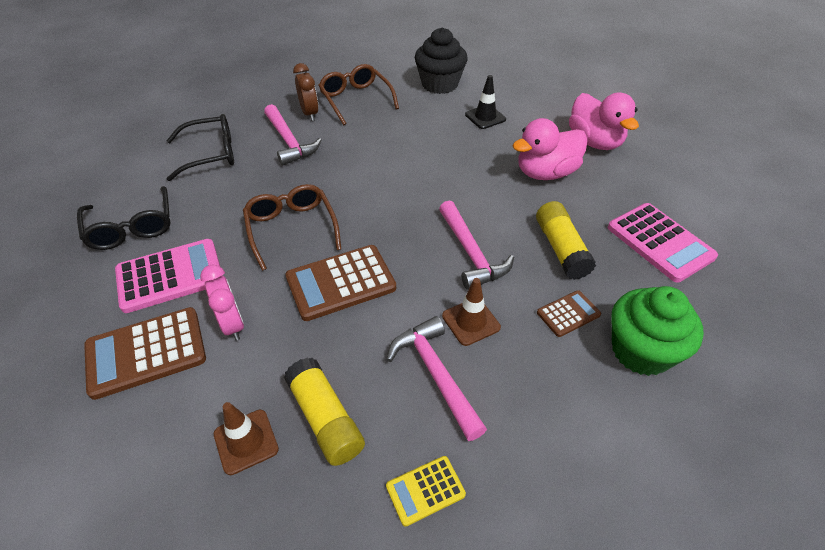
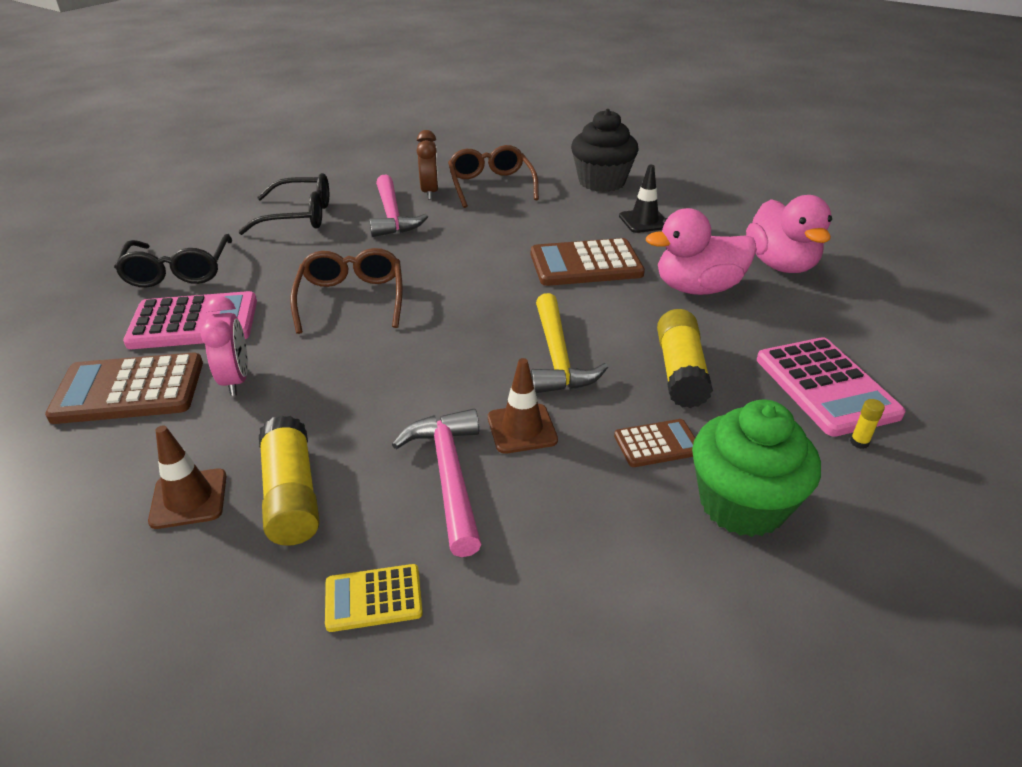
camera: 15 degrees right, 10 degrees down
brown calculator [285,245,396,321] -> brown calculator moved to [531,238,645,286]
pink hammer [439,200,514,290] -> yellow hammer [530,293,608,393]
none -> yellow glue stick [850,399,885,449]

